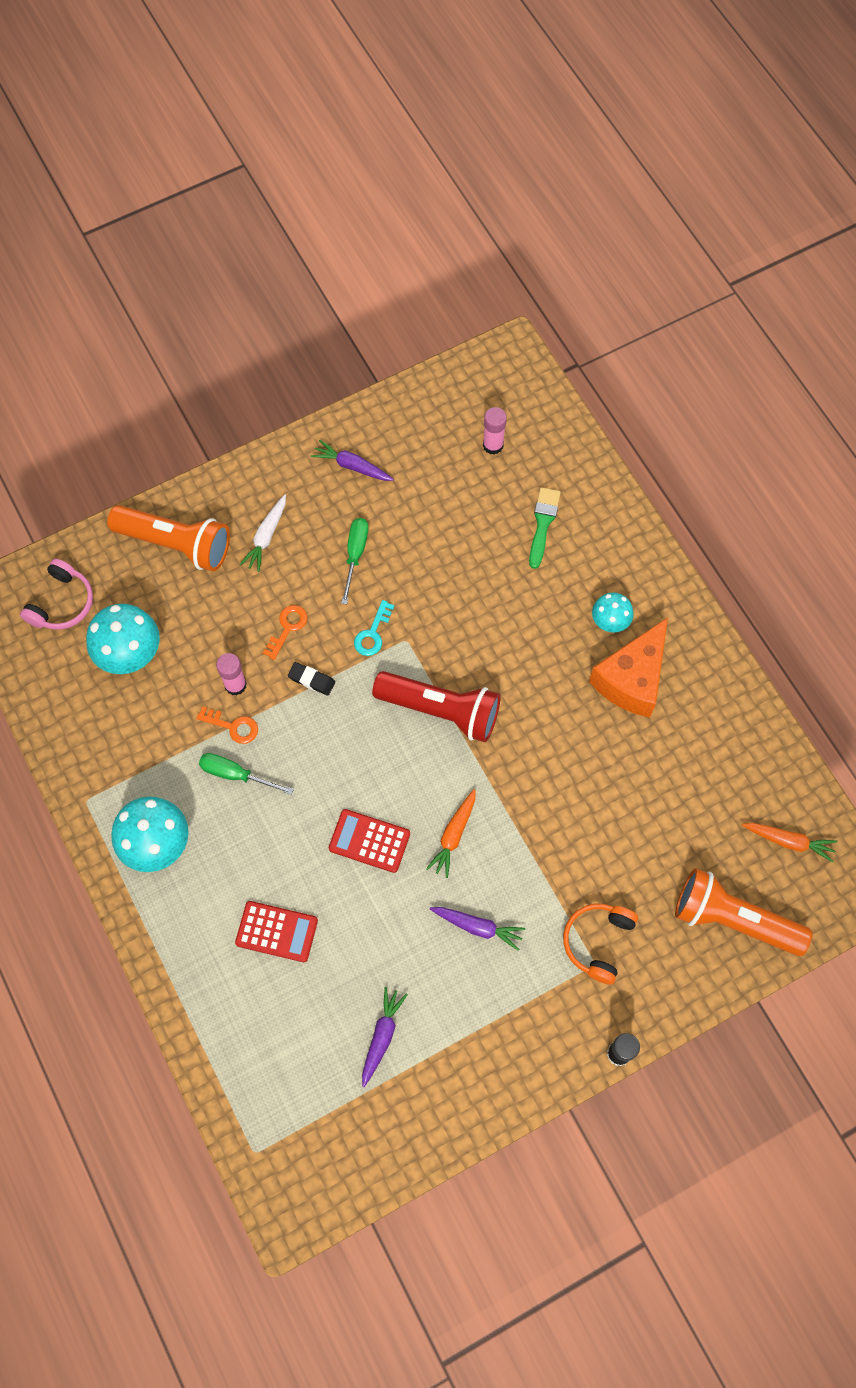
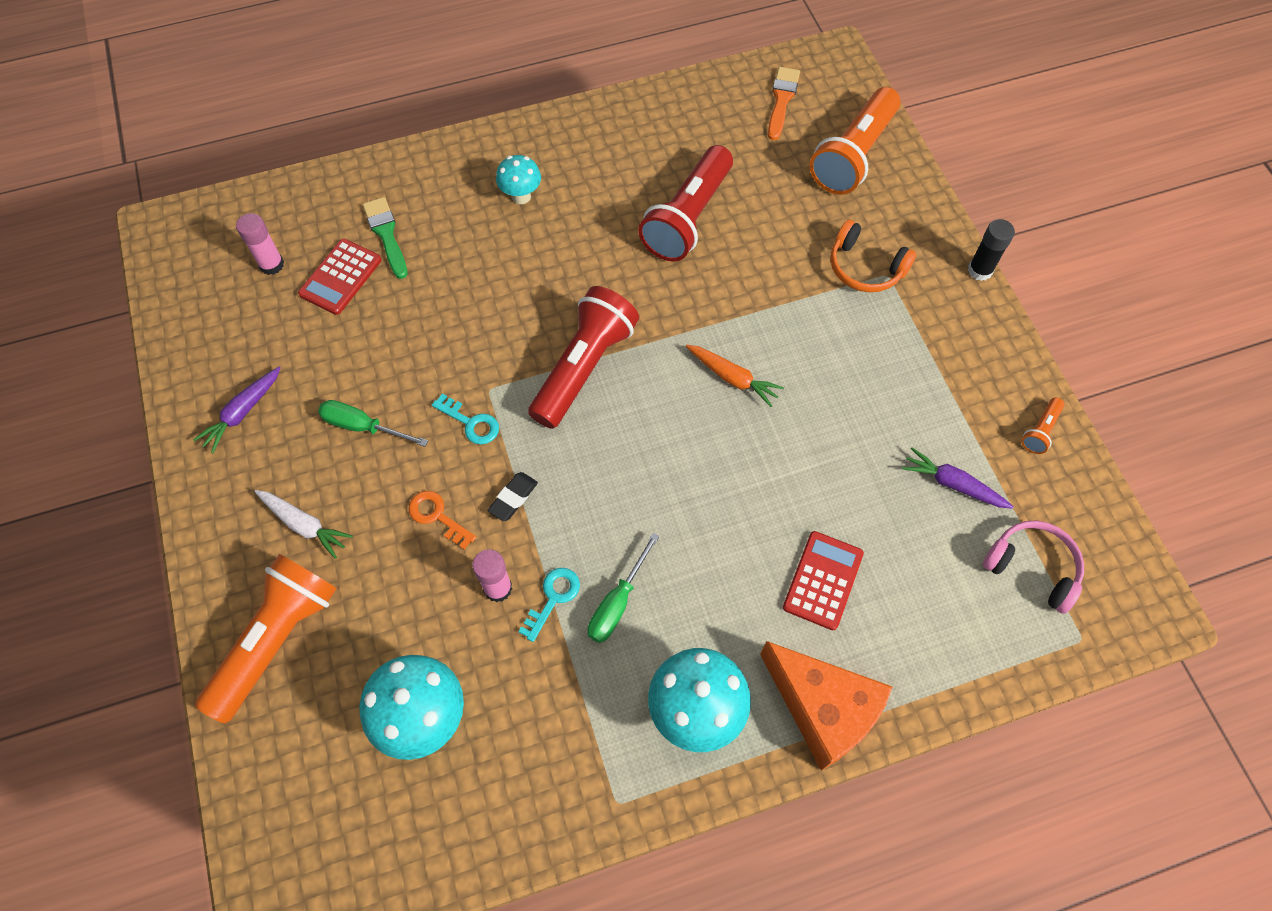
camera: 80 degrees left, 5 degrees down
pink headphones [20,559,93,630] -> pink headphones moved to [983,520,1084,614]
orange key [196,706,258,744] -> turquoise key [518,568,580,642]
red calculator [329,809,410,873] -> red calculator moved to [298,239,382,315]
purple carrot [430,907,525,950] -> none
green brush [529,487,561,569] -> green brush turned 45 degrees clockwise [363,197,408,279]
orange cheese [589,617,668,718] -> orange cheese moved to [760,641,892,770]
orange carrot [742,823,838,863] -> orange brush [768,67,800,140]
none -> red flashlight [638,145,733,261]
none -> orange flashlight [1022,398,1064,454]

